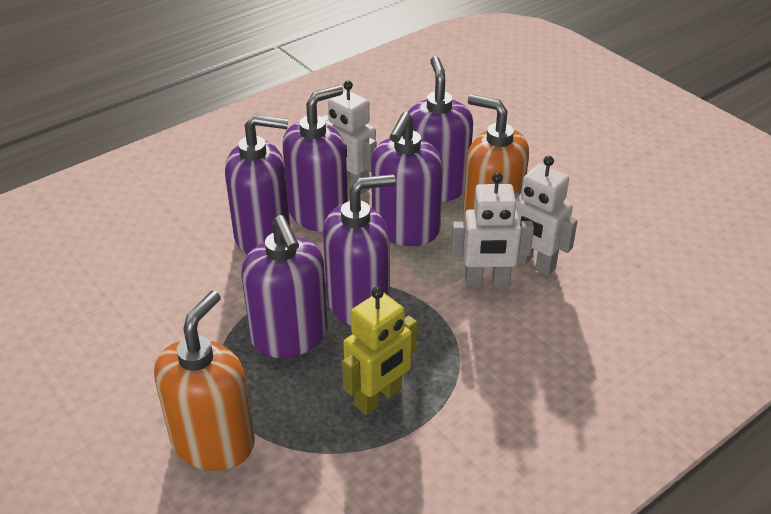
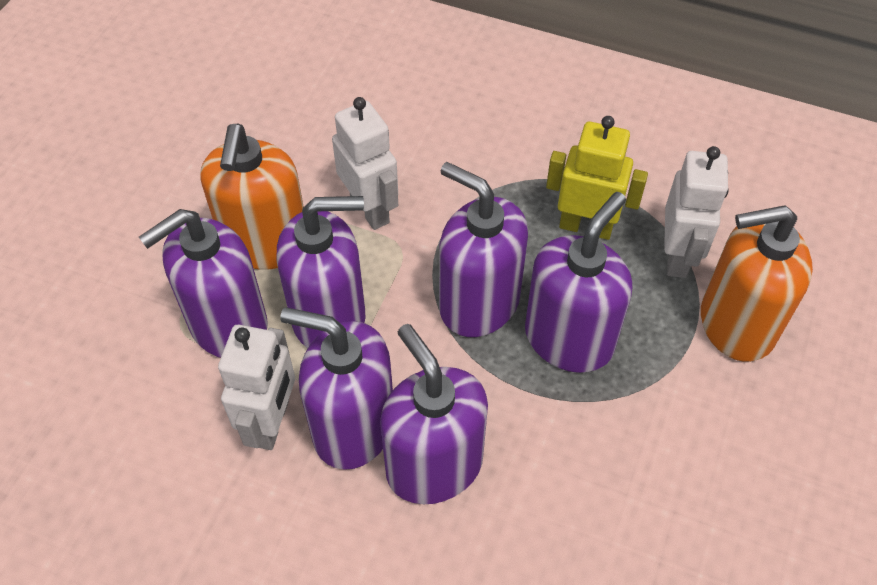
camera: 120 degrees left, 15 degrees up
white robot [514,156,578,276] -> white robot moved to [664,146,729,278]

